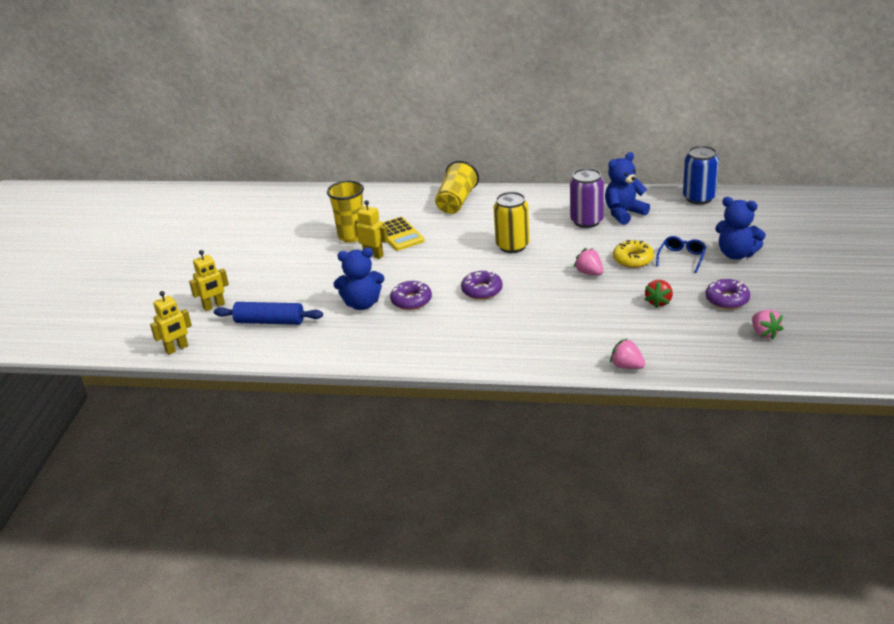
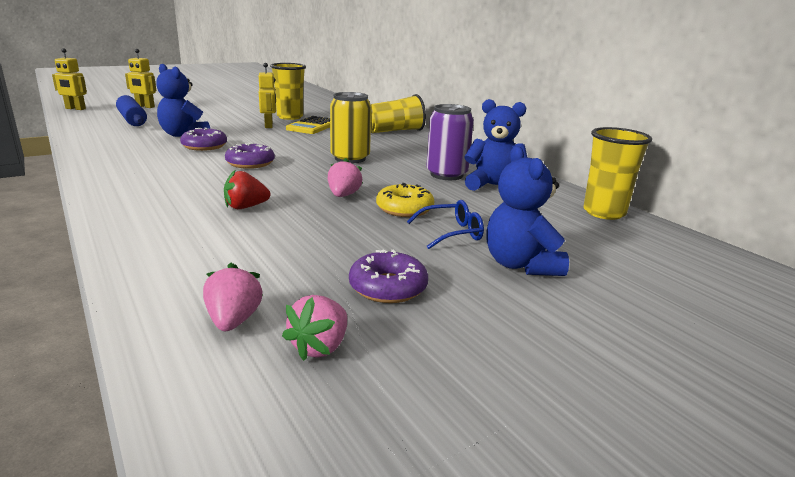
camera: 45 degrees right, 10 degrees down
pink strawberry [610,338,645,369] -> pink strawberry moved to [203,263,263,331]
red strawberry [644,280,673,309] -> red strawberry moved to [224,169,270,209]
blue can [683,145,719,205] -> yellow cup [583,127,652,220]

